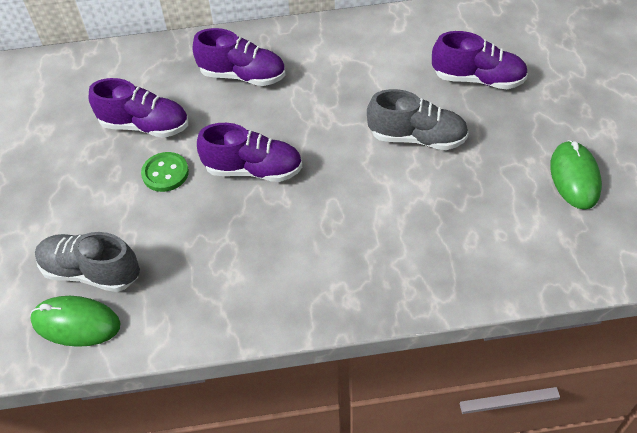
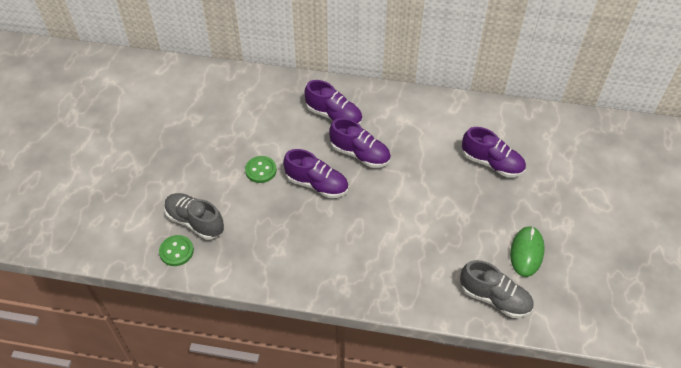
camera: 15 degrees right, 0 degrees up
green mouse [30,296,120,347] -> green button [159,235,194,266]
purple shoe [89,78,188,138] -> purple shoe moved to [329,118,391,168]
grey shoe [367,89,469,150] -> grey shoe moved to [460,260,534,318]

